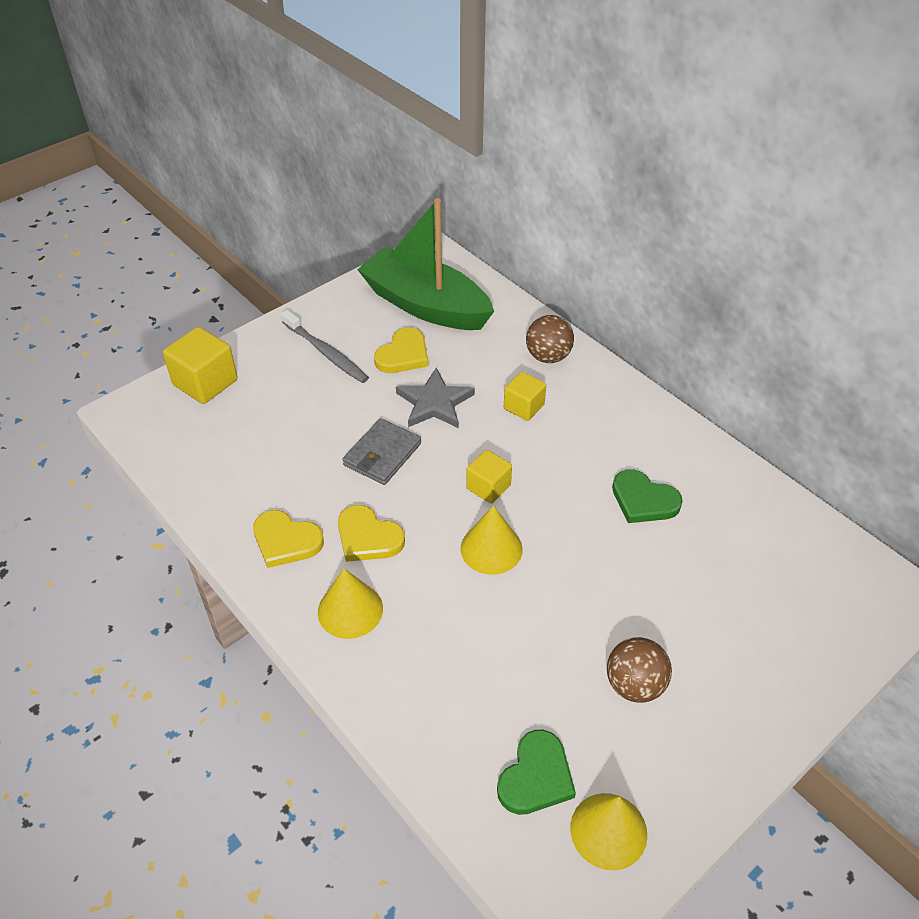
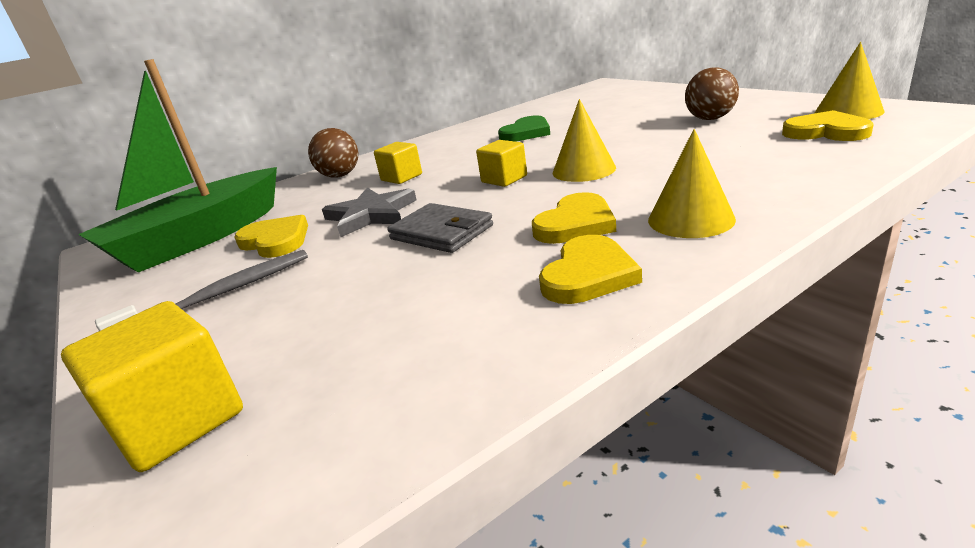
camera: 80 degrees left, 20 degrees down
green heart [497,730,576,815] -> yellow heart [782,110,874,141]

